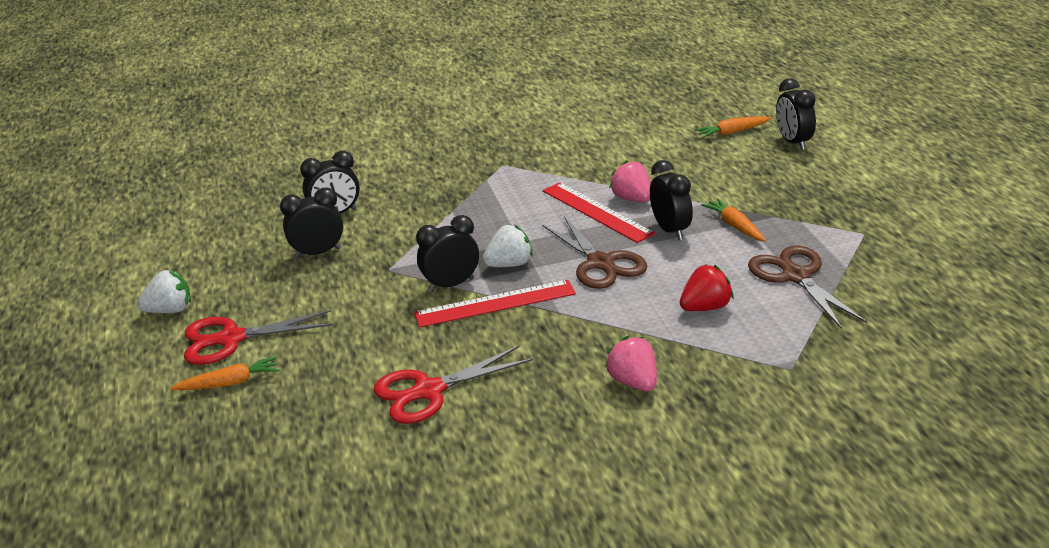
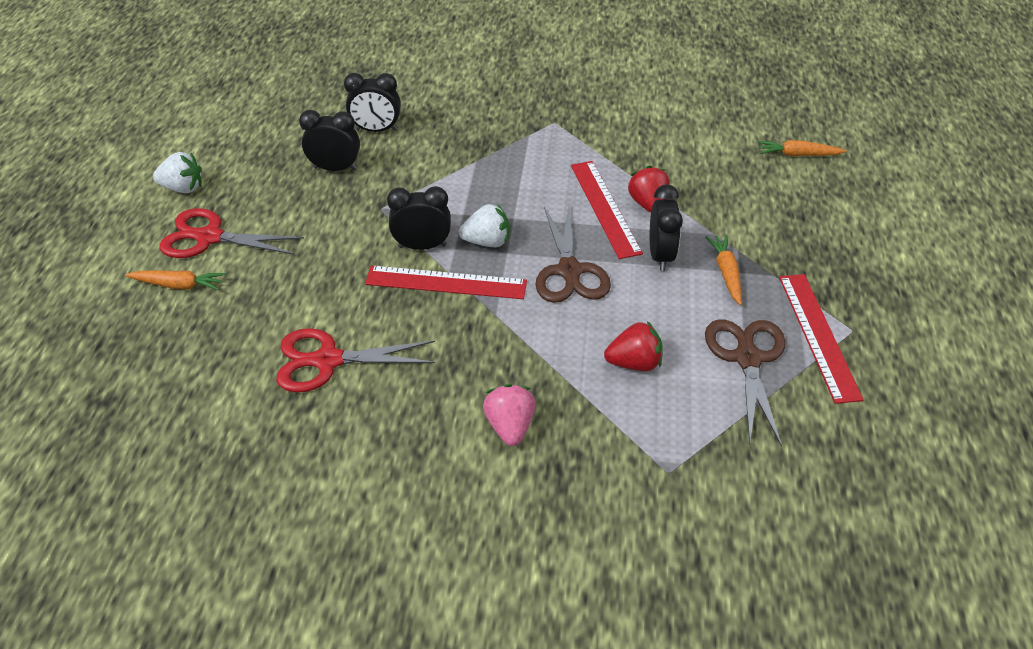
camera: 20 degrees right, 15 degrees up
pink strawberry [609,160,651,202] -> red strawberry [628,166,670,213]
black clock [776,78,816,150] -> none
none -> red ruler [779,274,864,404]

